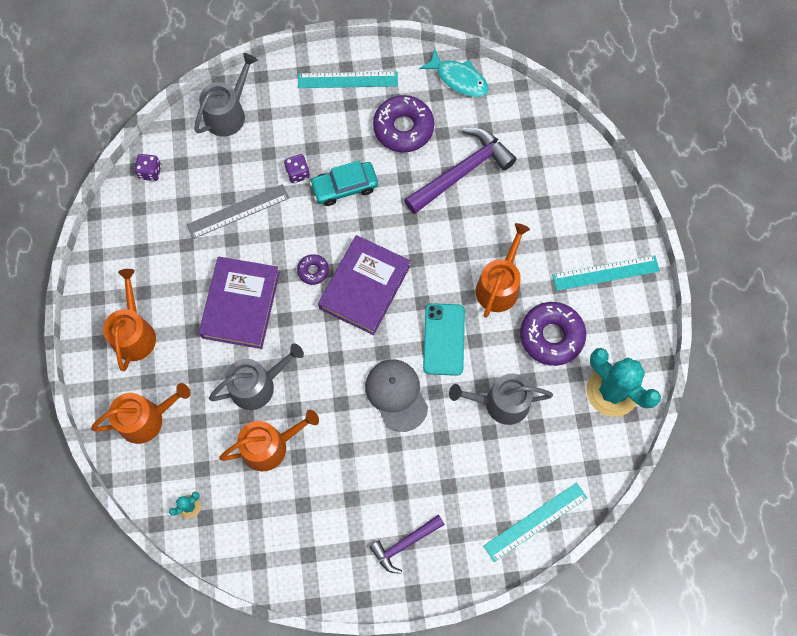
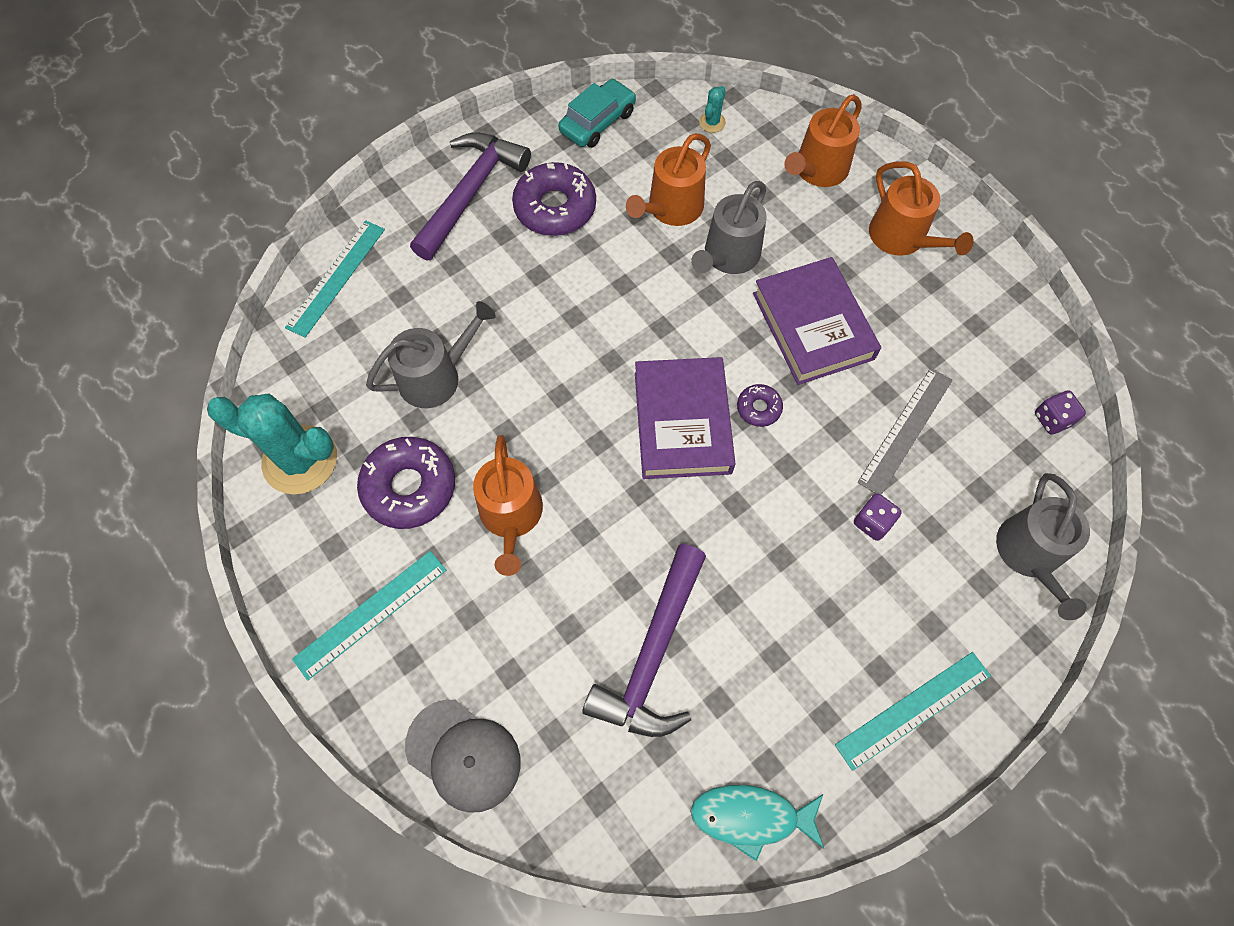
camera: 150 degrees right, 5 degrees down
turquoise car [309,160,378,206] -> turquoise car moved to [558,79,636,148]
grey cap [365,359,428,432] -> grey cap moved to [405,700,520,813]
purple hammer [369,515,445,574] -> purple hammer [410,132,531,260], size x1.72
purple donut [373,95,434,152] -> purple donut moved to [512,162,596,236]
turquoise phone [423,303,465,376] -> none

